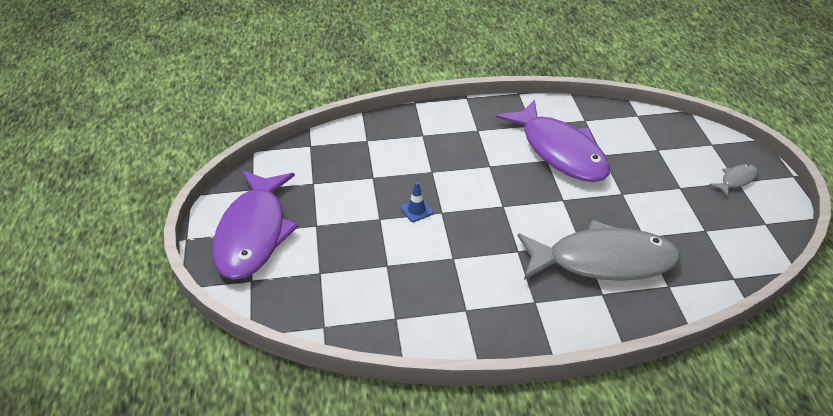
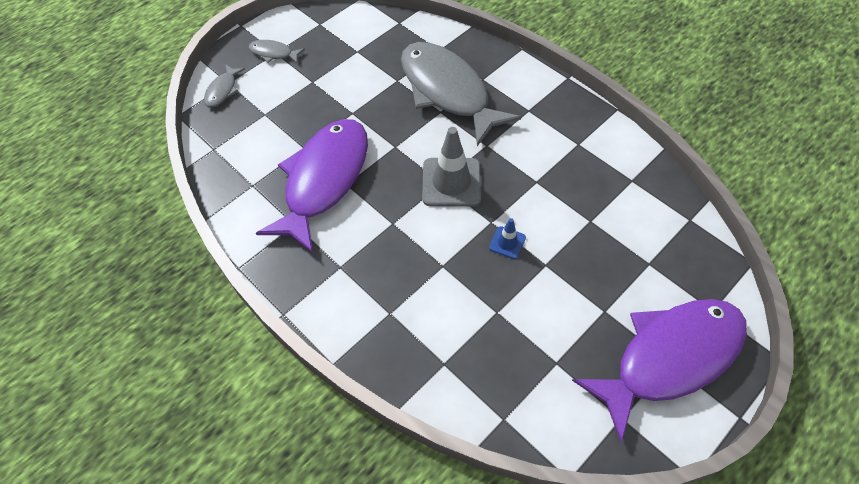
camera: 125 degrees left, 15 degrees up
none -> grey fish [204,64,245,107]
none -> grey traffic cone [422,127,481,207]

